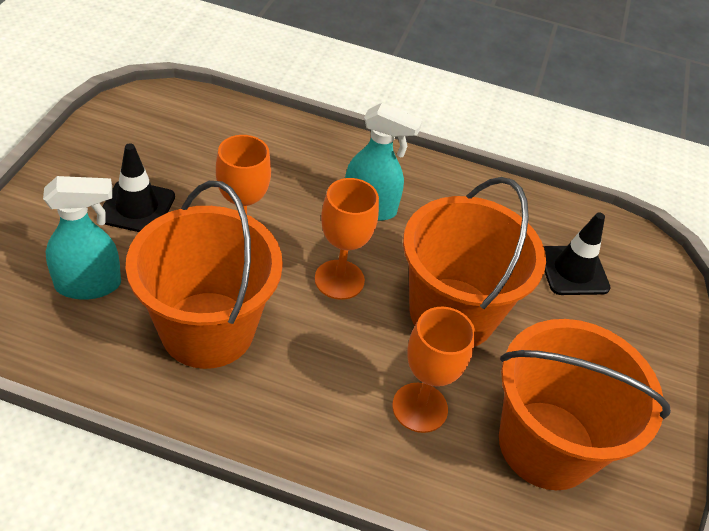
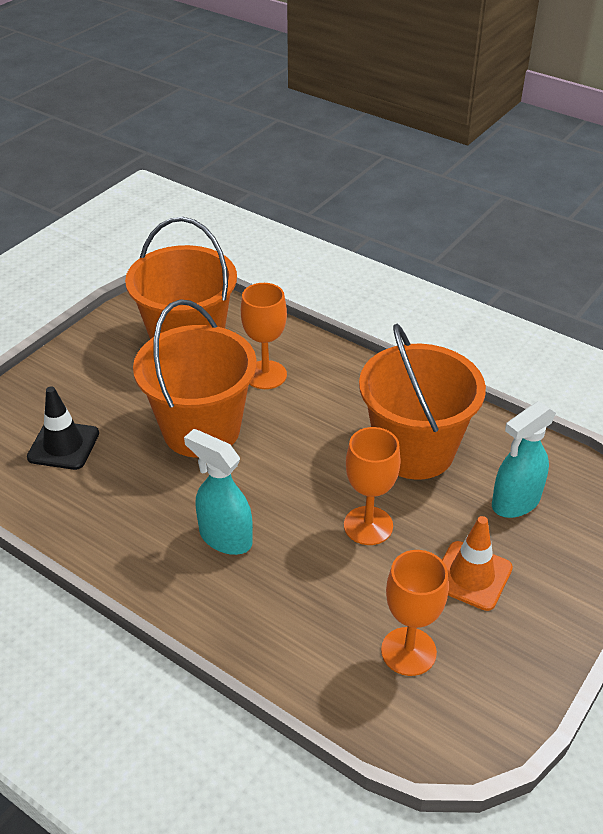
camera: 155 degrees left, 5 degrees down
turquoise spray bottle [43,176,121,300] -> turquoise spray bottle turned 45 degrees counterclockwise [492,401,556,518]
black traffic cone [102,143,175,232] -> orange traffic cone [442,516,513,611]
orange goblet [315,178,379,300] -> orange goblet moved to [381,550,449,676]

